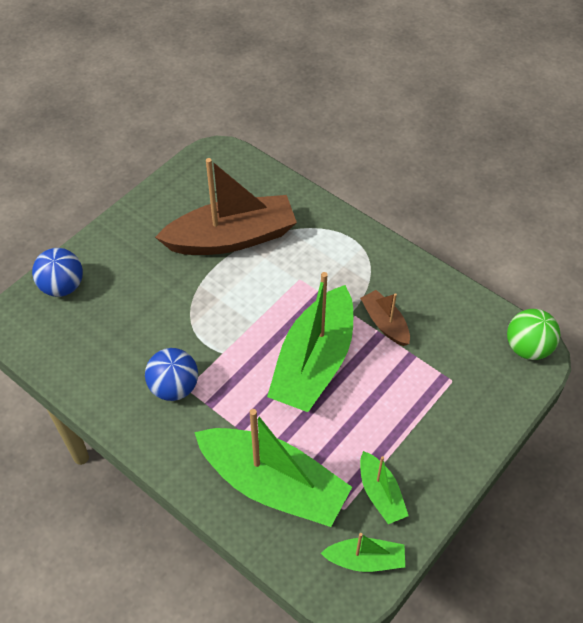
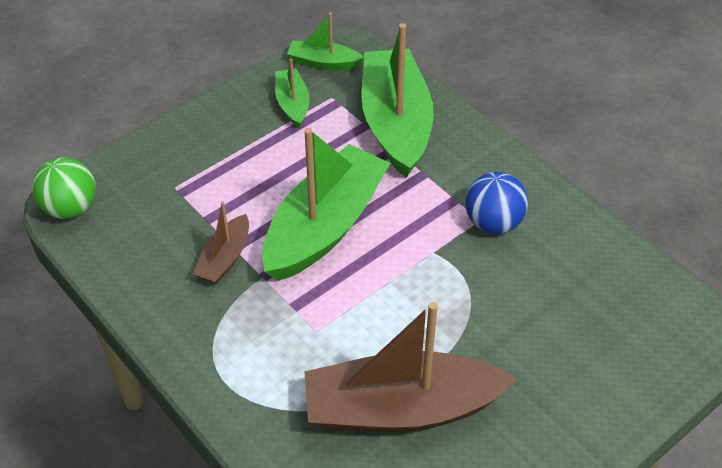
camera: 170 degrees left, 5 degrees down
blue ball [32,248,83,297] -> none
green boat [194,409,352,527] -> green boat turned 45 degrees clockwise [361,23,434,178]
brown boat [360,290,410,346] -> brown boat turned 45 degrees clockwise [193,201,249,284]

